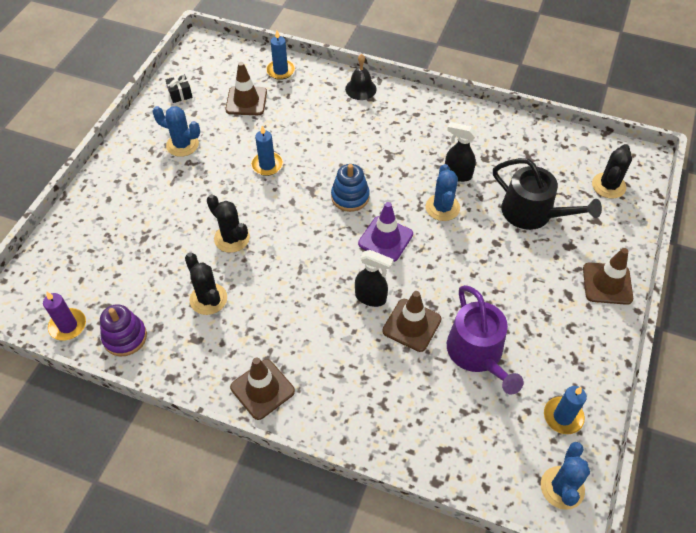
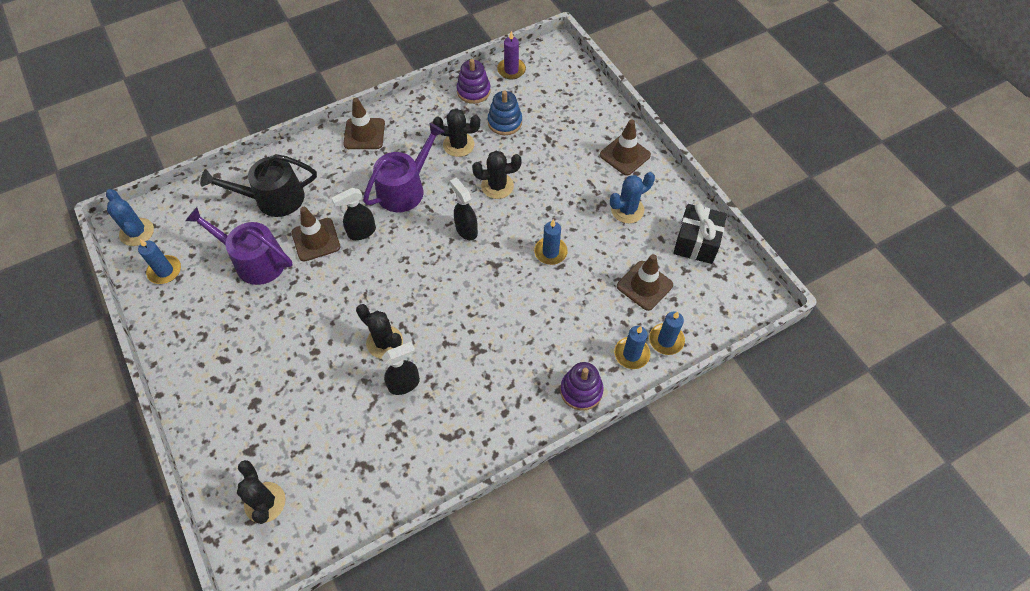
camera: 130 degrees right, 5 degrees up
black gift [166,74,193,103] -> black gift [673,203,727,264], size x1.87
blue stacking toy [331,164,370,212] -> blue stacking toy moved to [488,90,522,135]
black bell [345,54,377,100] -> purple stacking toy [560,362,604,410]
purple traffic cone [358,202,413,262] -> none
blue cactus [426,164,460,221] -> black cactus [356,304,403,359]
black watering can [493,158,602,230] -> black watering can moved to [200,154,317,217]
brown traffic cone [583,248,633,305] -> brown traffic cone moved to [600,119,651,176]
none -> purple watering can [363,123,445,212]
none -> black spray bottle [450,178,478,240]
none -> blue candle [614,326,650,369]

